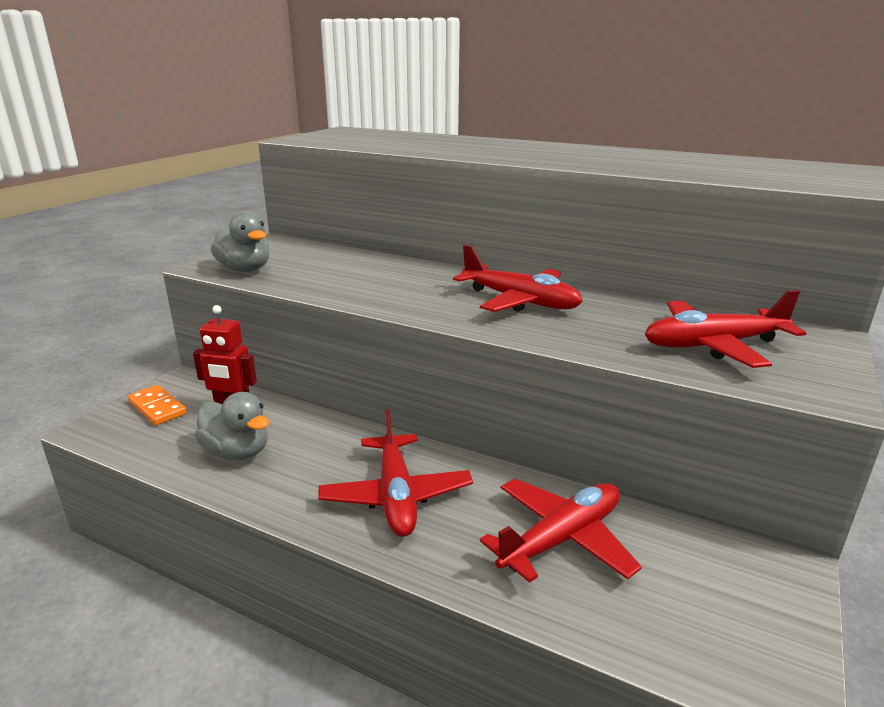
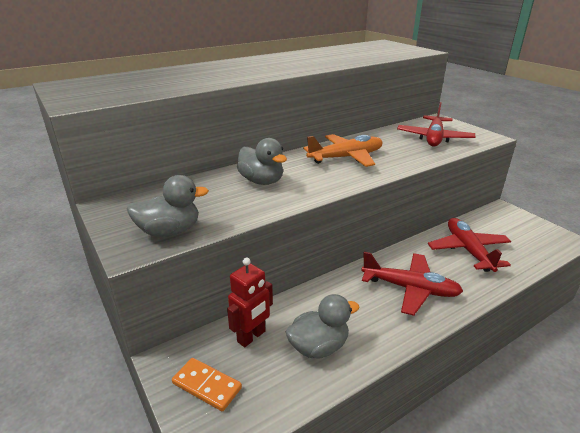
camera: 60 degrees left, 5 degrees up
orange domino [128,385,187,425] -> orange domino turned 45 degrees clockwise [172,358,242,411]
red plane [453,245,583,312] -> orange plane [303,134,383,167]
none -> grey duck [237,138,287,185]

